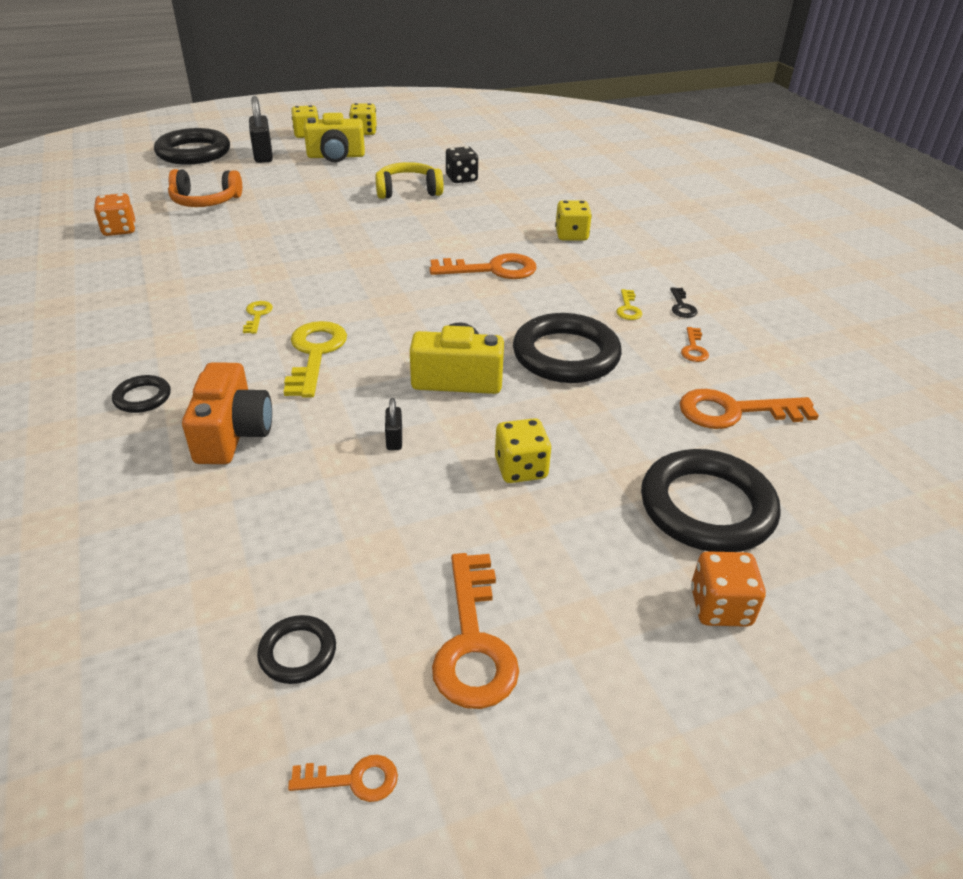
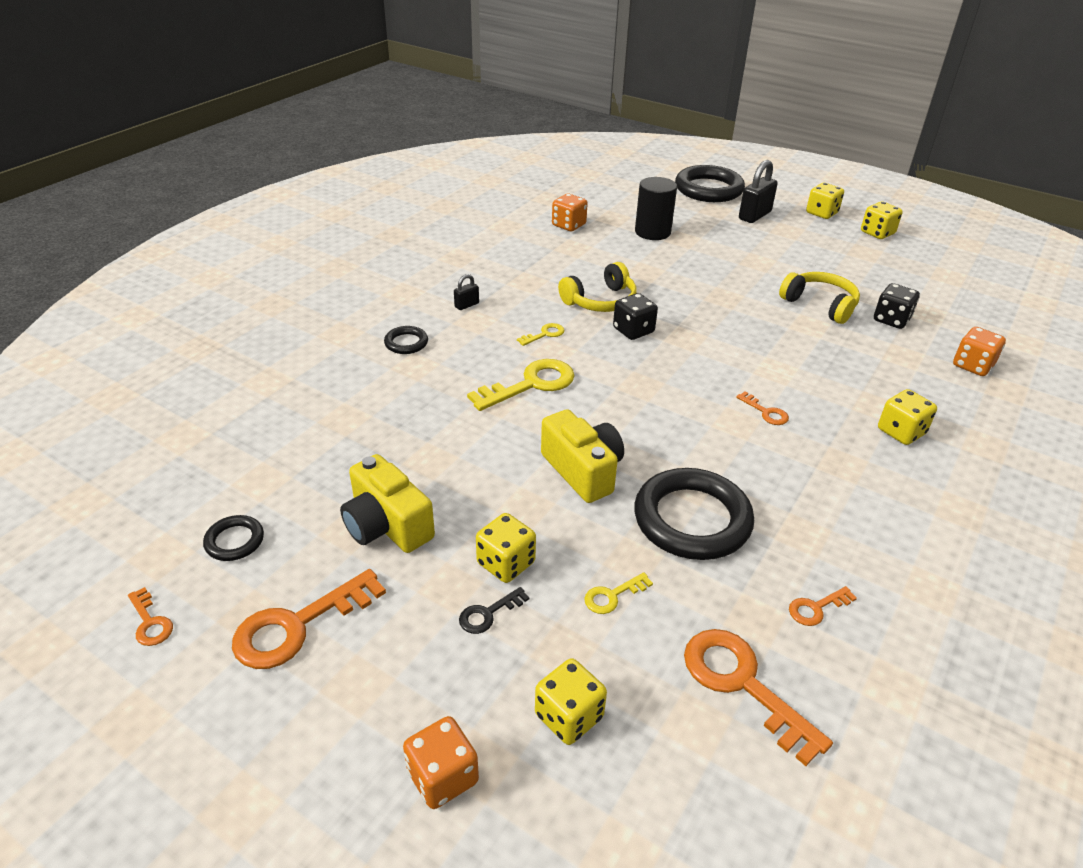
camera: 55 degrees right, 0 degrees up
orange headphones [168,169,242,207] -> black cylinder [635,177,677,240]
orange camera [182,362,272,464] -> none
yellow camera [304,113,365,162] -> yellow camera moved to [340,454,435,553]
black padlock [385,398,402,450] -> black padlock moved to [454,274,479,310]
orange key [429,253,537,279] -> orange key [736,392,789,425], size x0.49
yellow key [616,289,642,320] -> yellow key moved to [584,572,653,614]
black ring [641,449,780,552] -> yellow dice [535,658,607,745]
black key [670,287,698,318] -> black key moved to [459,587,529,634]
none -> yellow headphones [558,262,637,312]
none -> black dice [613,293,658,340]
none -> orange dice [953,327,1006,376]

